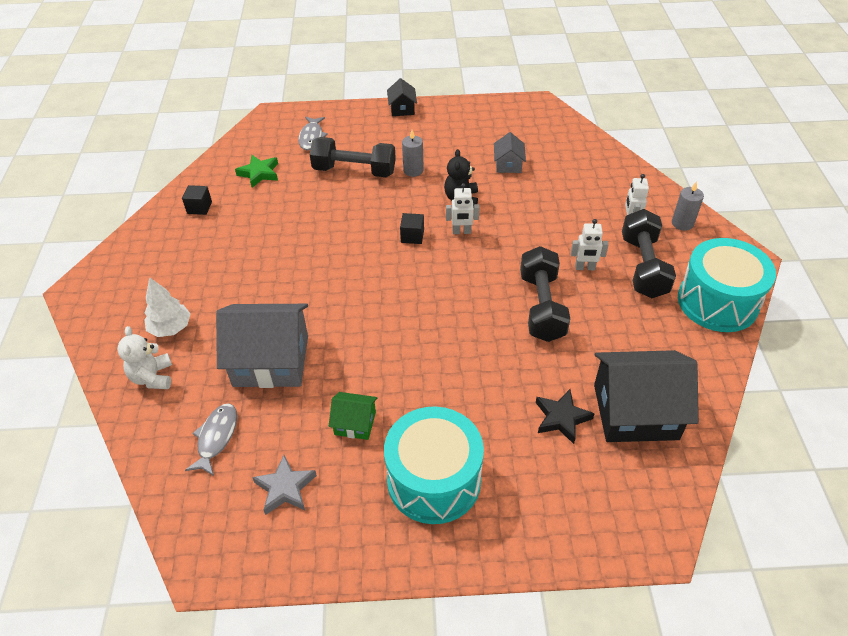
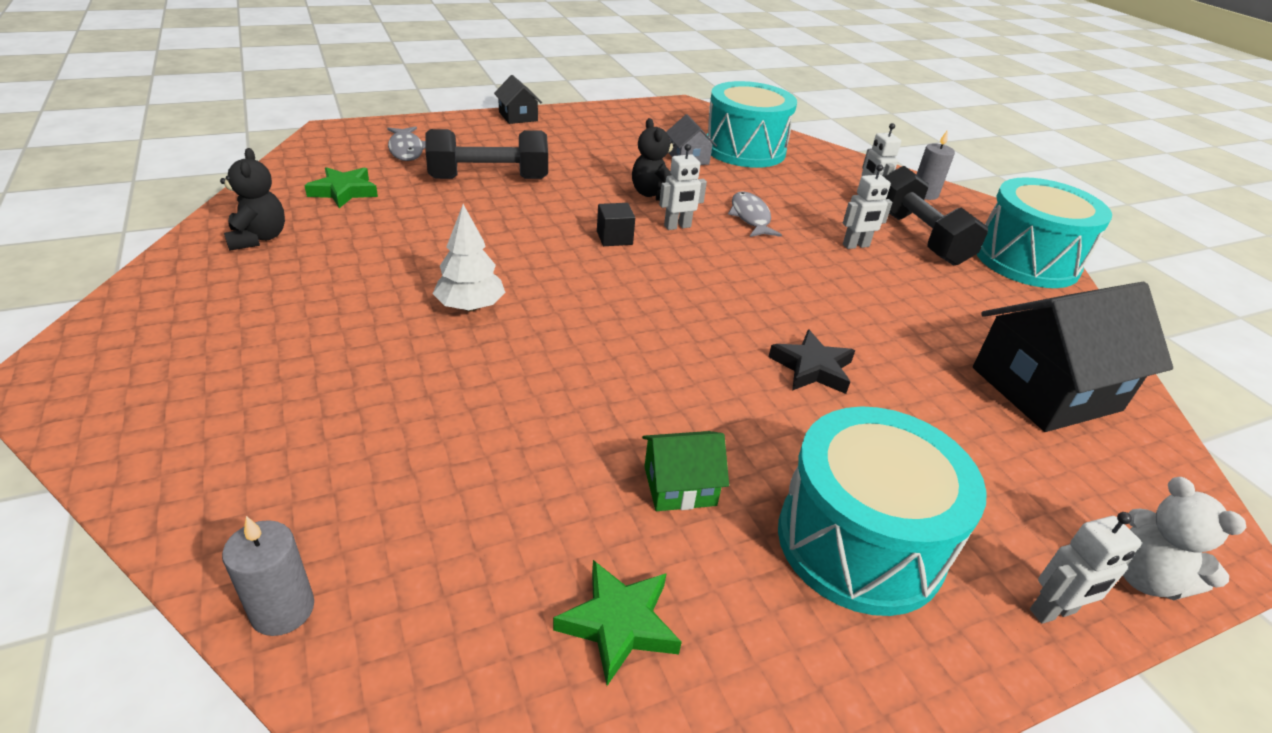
camera: 25 degrees left, 10 degrees down
white teddy bear [117,326,172,389] -> white teddy bear moved to [1123,477,1246,600]
white tree [144,277,191,337] -> white tree moved to [433,204,505,312]
black cube [182,185,212,215] -> black teddy bear [220,148,285,251]
grey fish [185,403,237,476] -> grey fish moved to [728,191,782,237]
grey house [216,304,308,388] -> none
grey star [252,455,317,515] -> green star [553,560,682,686]
grey candle [402,130,424,177] -> grey candle moved to [222,516,314,636]
black dumbbell [520,246,570,342] -> none
black star [536,389,595,444] -> black star moved to [769,329,855,394]
none -> turquoise drum [705,81,797,168]
none -> white robot [1030,512,1142,624]

